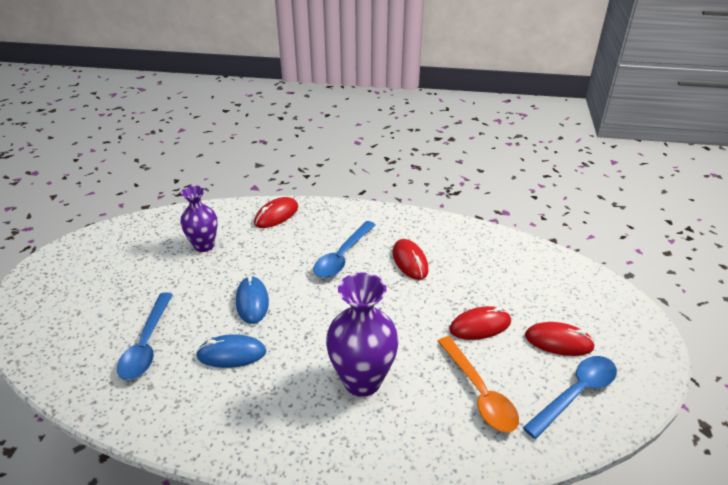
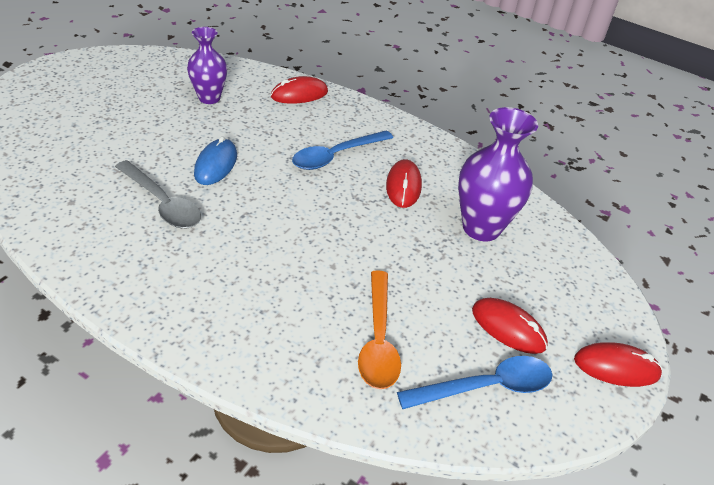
camera: 20 degrees right, 5 degrees up
blue spoon [117,293,173,380] -> none
blue mouse [196,334,266,368] -> grey spoon [115,160,201,229]
purple vase [326,272,399,397] -> purple vase moved to [458,107,538,241]
red mouse [449,306,511,340] -> red mouse moved to [574,342,663,387]

